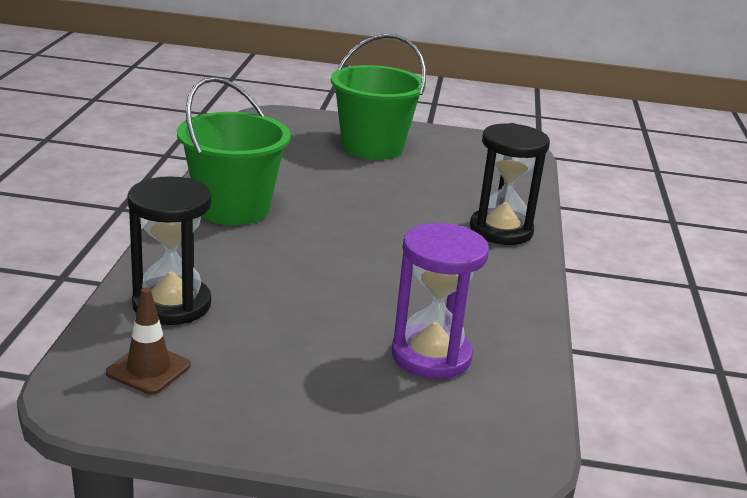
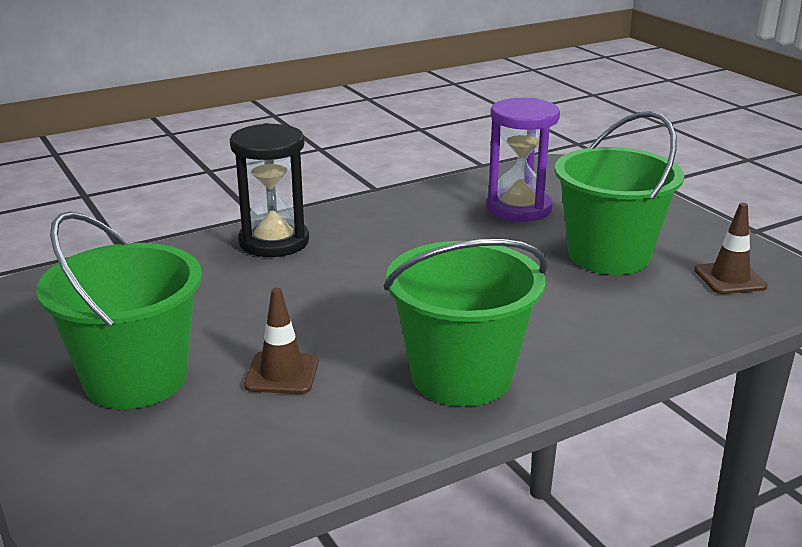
camera: 125 degrees left, 0 degrees up
black hourglass [127,176,212,325] -> none
none -> brown traffic cone [244,288,319,394]
none -> green bucket [555,111,684,275]

